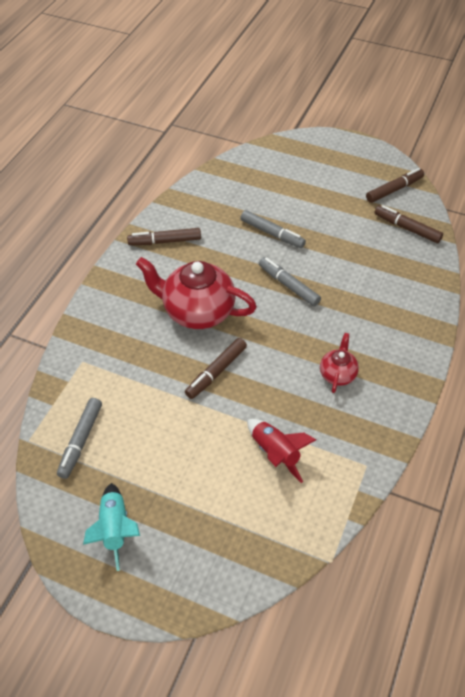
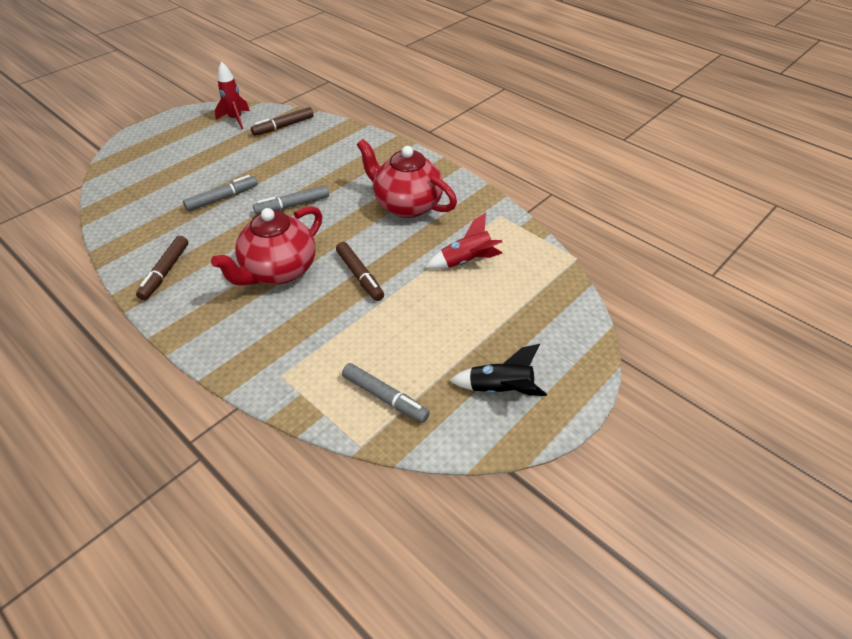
camera: 70 degrees left, 5 degrees down
turquoise rocket [83,483,140,571] -> black rocket [449,344,547,396]
red teapot [320,333,359,393] -> red teapot [357,139,457,218], size x1.99
brown marker [366,168,424,203] -> red rocket [215,61,250,129]

